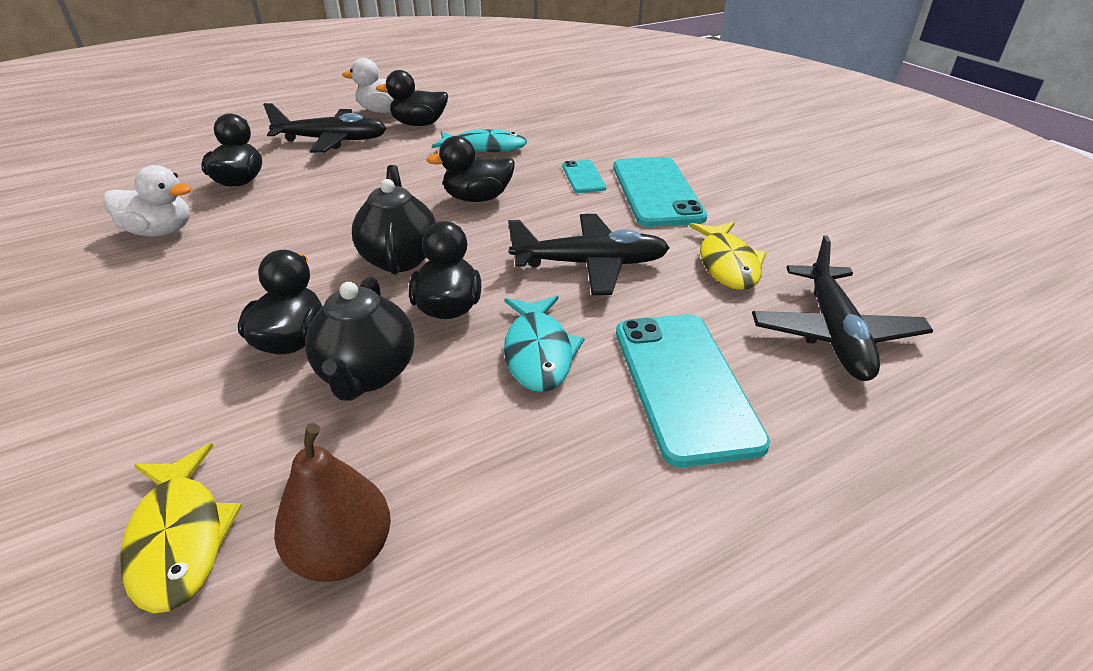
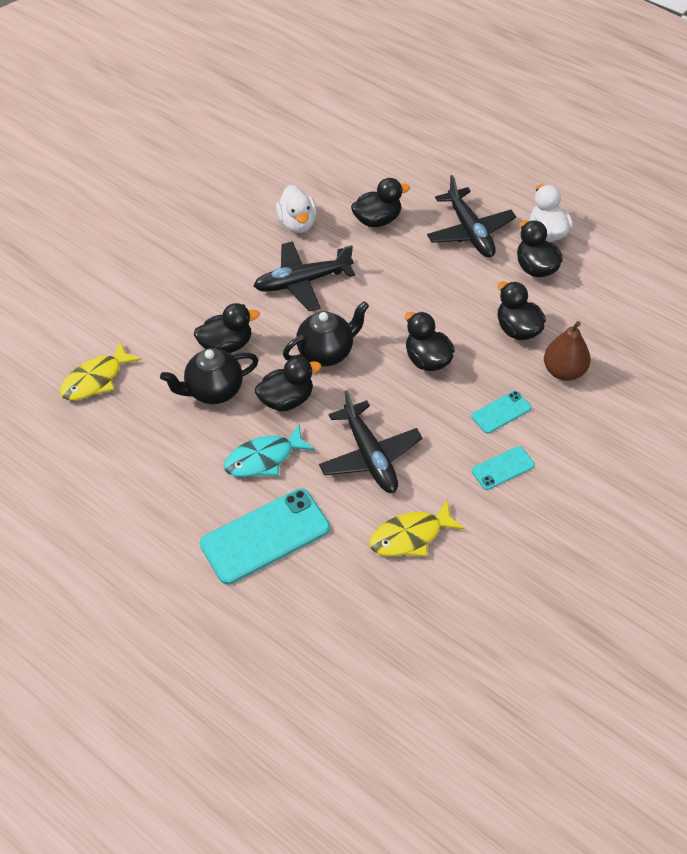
camera: 70 degrees right, 15 degrees up
brown pear [274,423,391,582] -> brown pear moved to [544,321,591,381]
turquoise fish [432,129,527,152] -> black duck [498,281,546,340]
turquoise phone [613,157,707,227] -> turquoise phone [472,446,535,490], size x0.50
black plane [752,235,933,381] -> black plane moved to [254,241,355,311]

